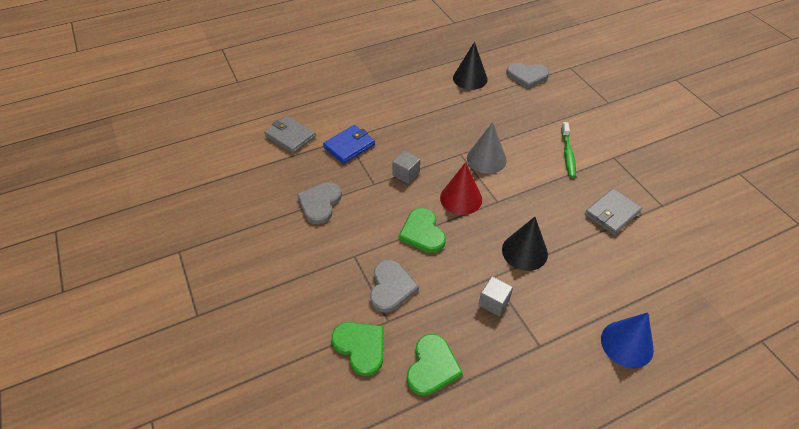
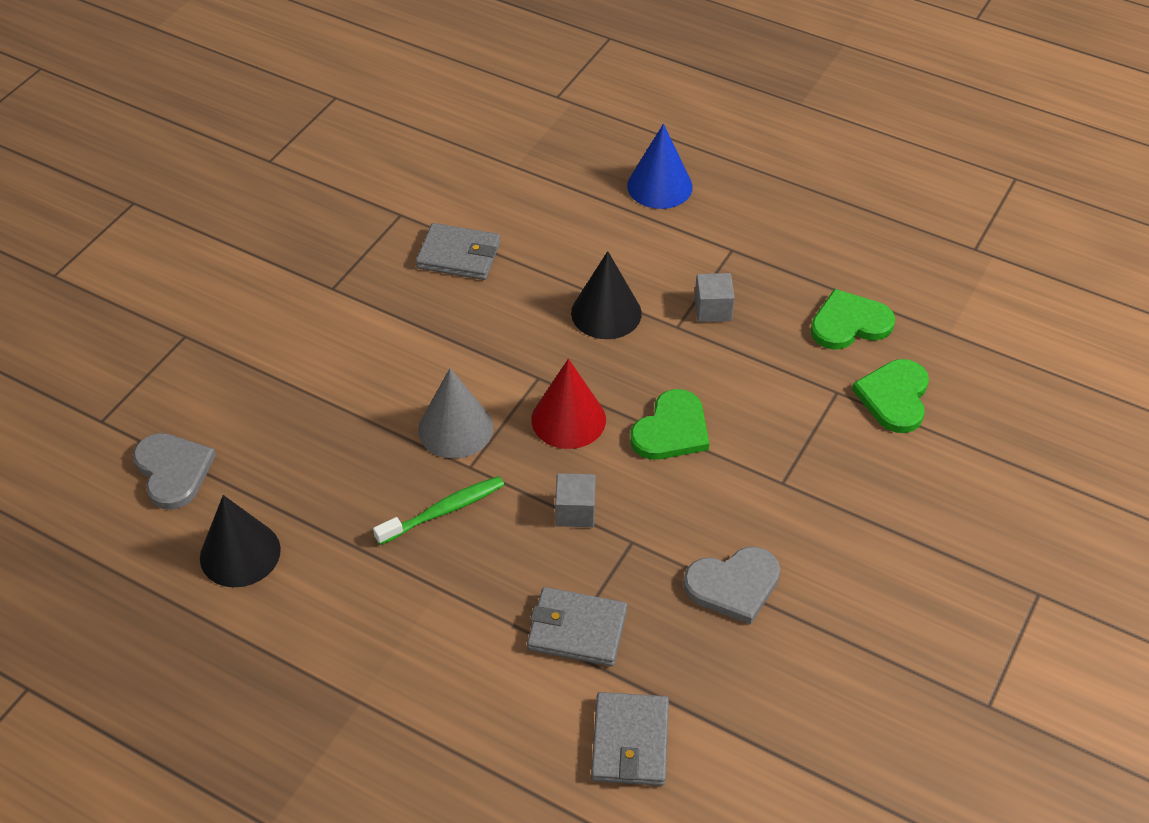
camera: 125 degrees left, 0 degrees up
blue wallet [323,125,375,164] -> grey wallet [527,587,627,666]
grey heart [370,260,419,312] -> none
green toothbrush [561,122,576,178] -> green toothbrush moved to [373,476,504,545]

